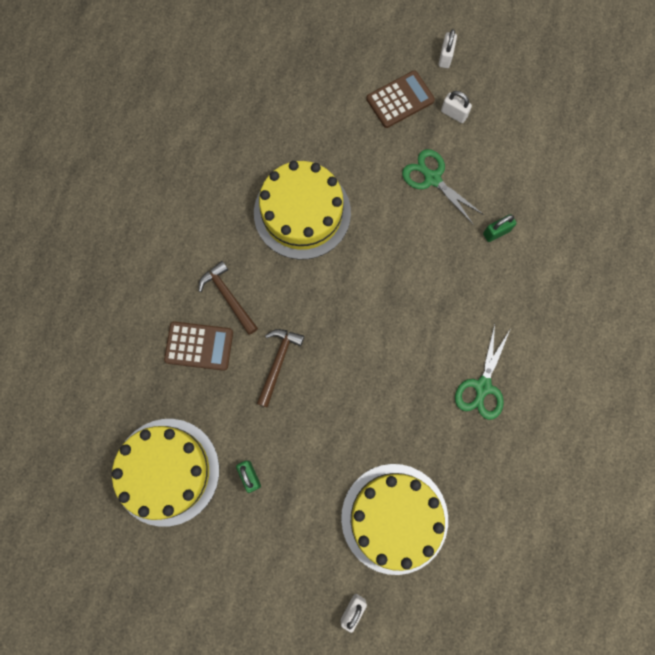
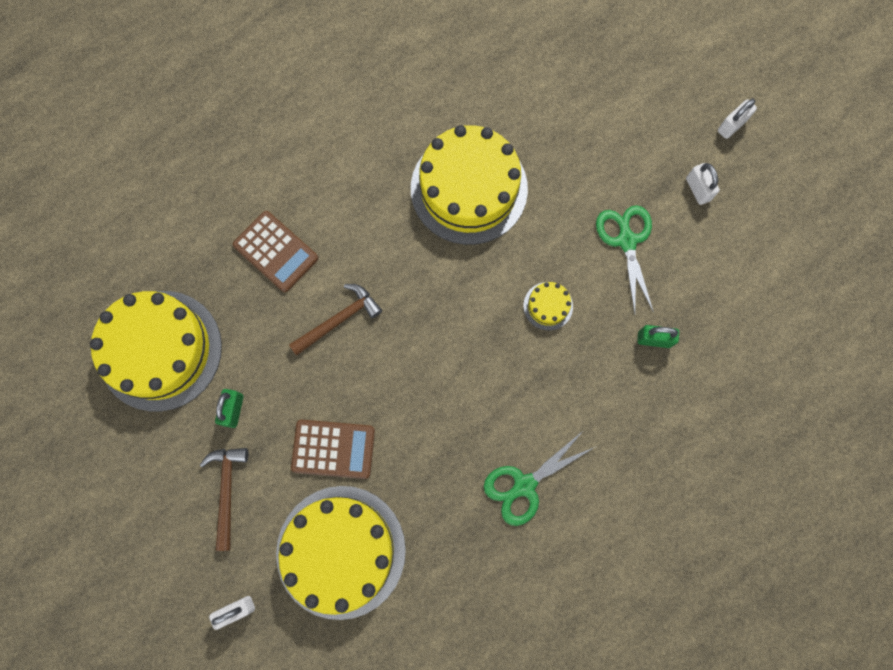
camera: 35 degrees right, 0 degrees up
brown hammer [199,261,258,335] -> brown hammer moved to [200,448,249,551]
brown calculator [366,71,435,128] -> brown calculator moved to [291,420,375,479]
none -> yellow cake [523,282,573,330]

